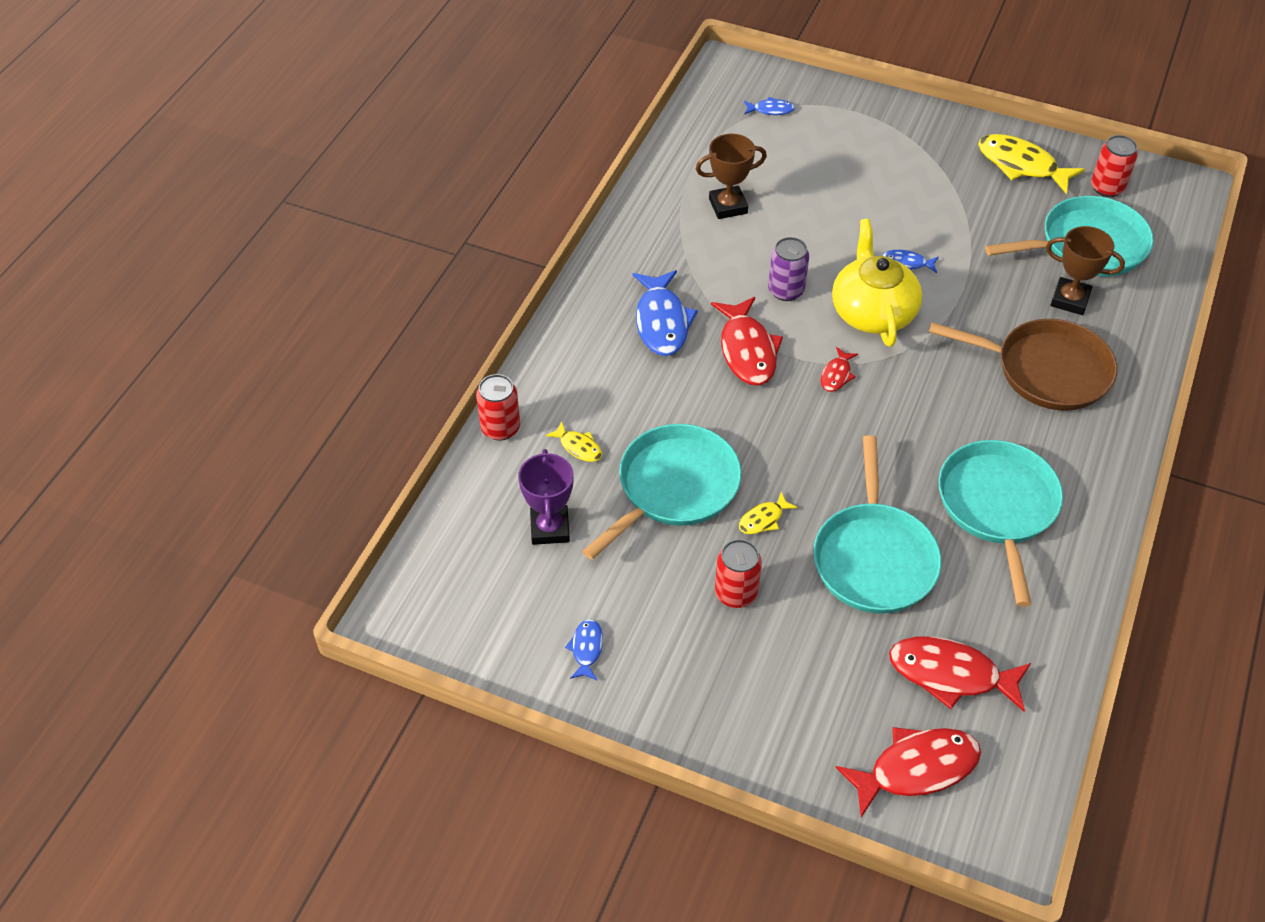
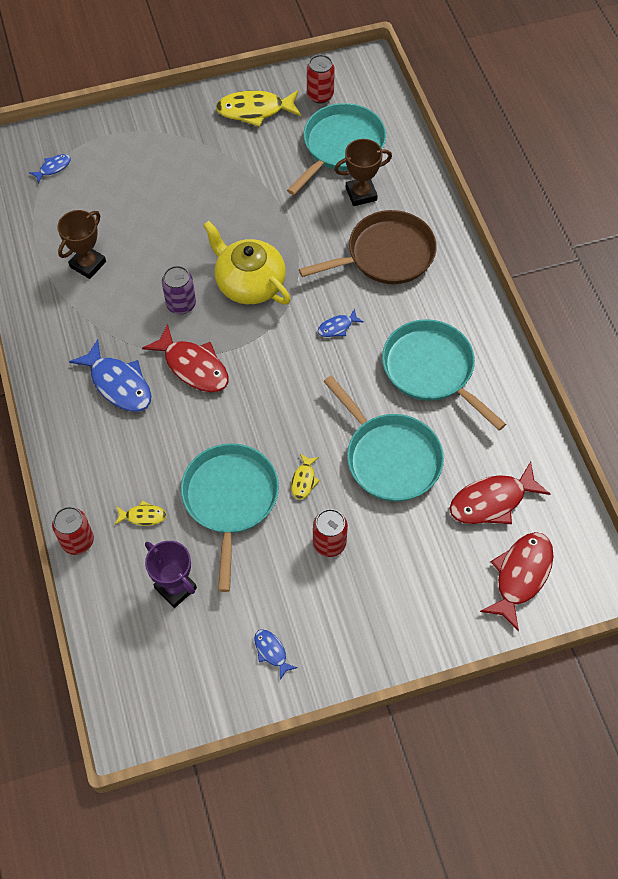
camera: 40 degrees left, 10 degrees up
red fish [821,347,858,392] -> none
blue fish [882,250,939,273] -> blue fish moved to [318,309,364,337]

